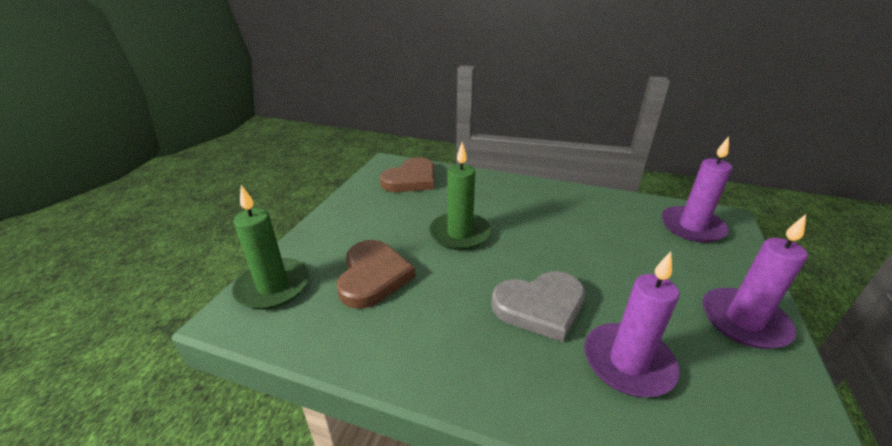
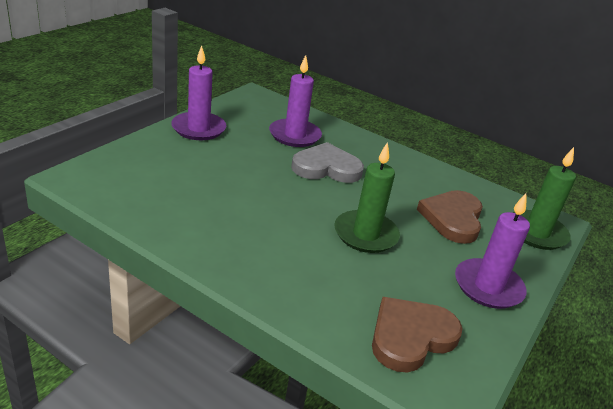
camera: 170 degrees left, 0 degrees up
purple candle [662,136,732,243] -> purple candle moved to [455,193,530,309]

